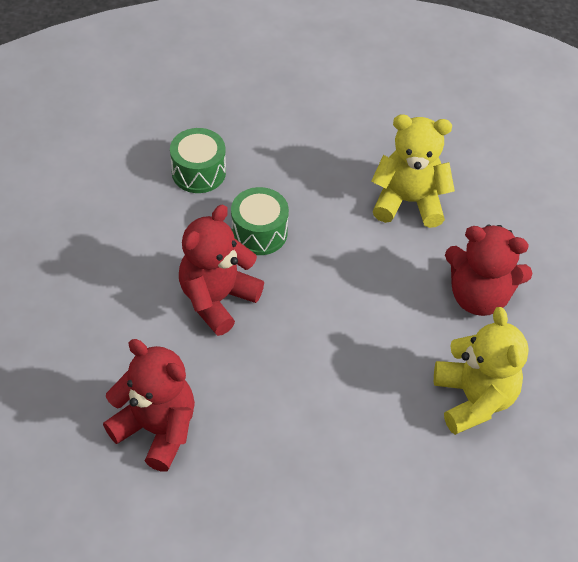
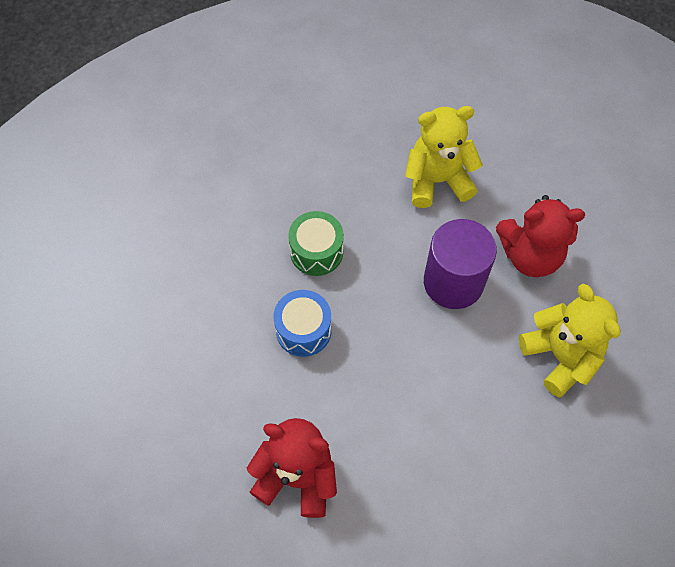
camera: 15 degrees left, 10 degrees up
green drum [170,128,226,193] -> none
red teddy bear [179,204,264,336] -> blue drum [273,290,331,357]
none -> purple cylinder [424,219,497,309]

